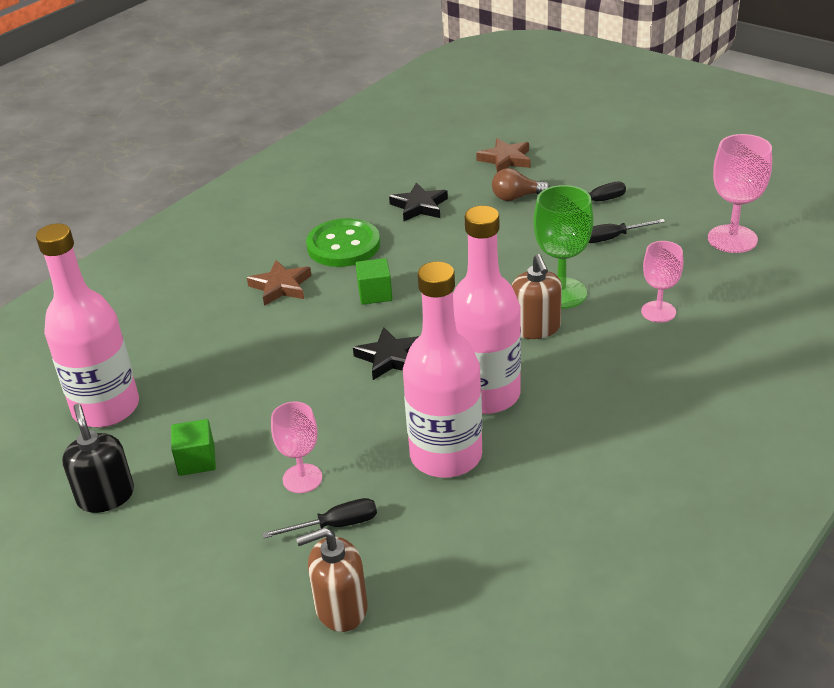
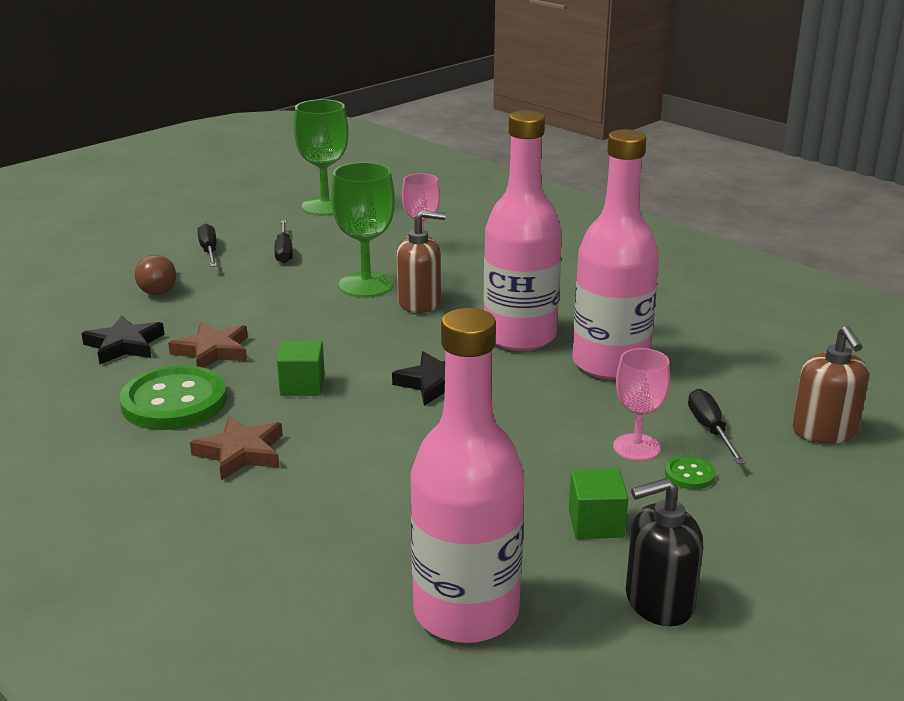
camera: 85 degrees left, 10 degrees down
brown star [476,138,530,172] -> brown star moved to [168,322,248,368]
pink goblet [708,134,772,253] -> green goblet [294,99,348,216]
none -> green button [665,456,716,489]

